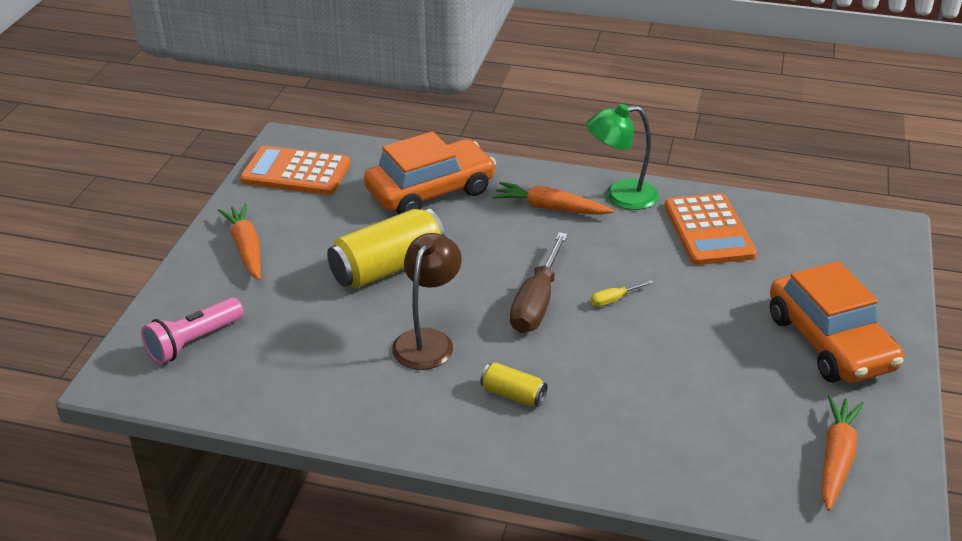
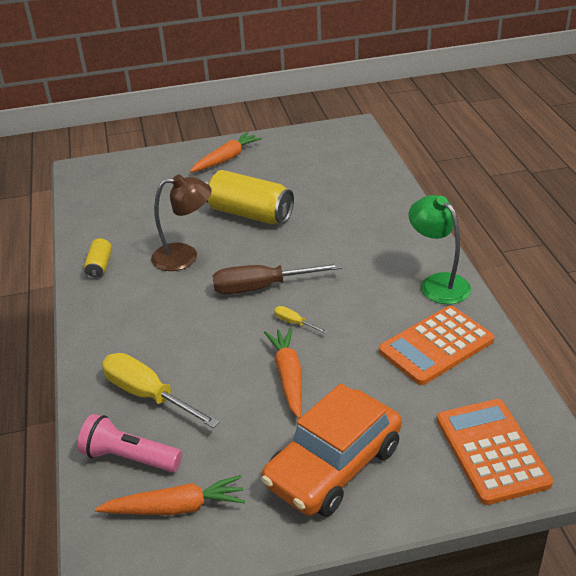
camera: 65 degrees right, 0 degrees up
pink flashlight [141,298,244,364] -> pink flashlight moved to [78,414,182,472]
orange calculator [240,146,350,195] -> orange calculator moved to [437,399,553,505]
orange car [364,131,496,214] -> none
yellow can [480,362,547,407] -> yellow can moved to [84,238,112,279]
orange carrot [492,182,614,215] -> orange carrot moved to [264,327,302,419]
none -> yellow screwdriver [102,353,220,428]

